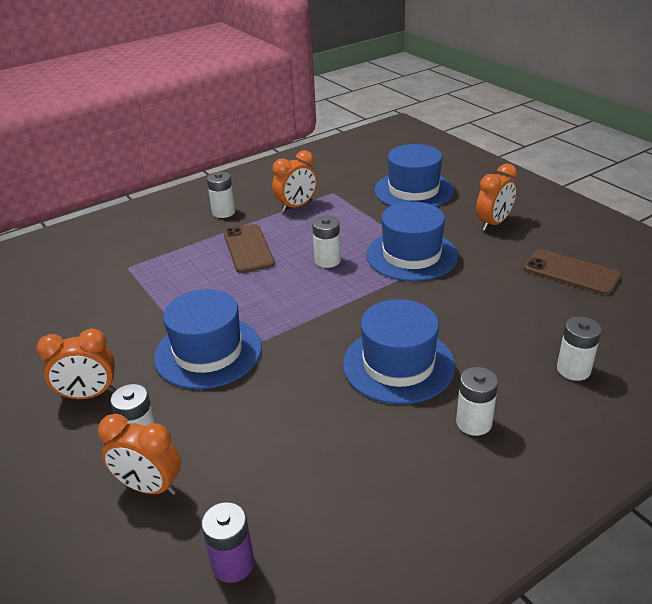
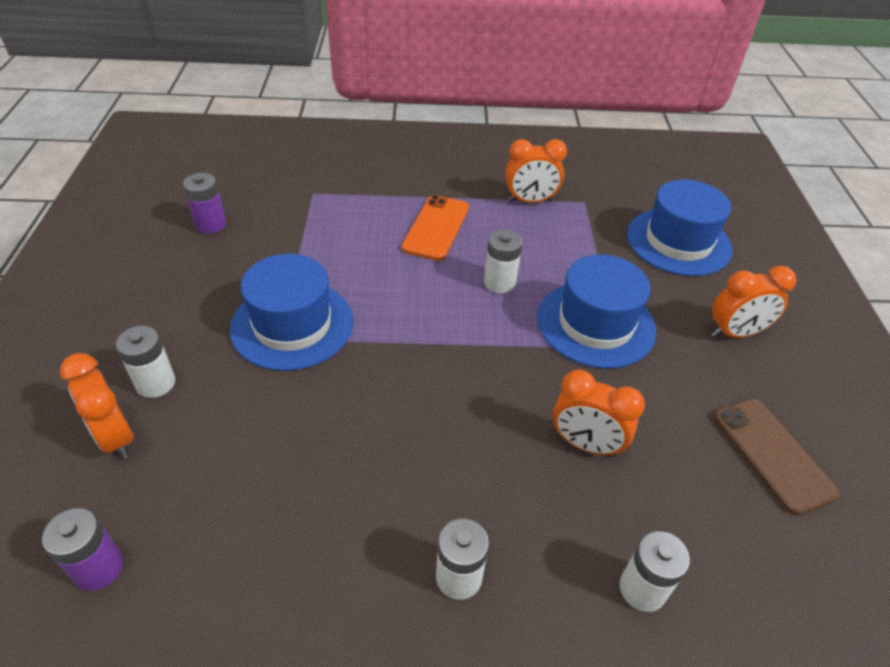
camera: 30 degrees right, 10 degrees up
orange clock [37,329,115,400] -> orange clock moved to [552,369,645,457]
white battery [207,172,235,218] -> none
brown phone [224,224,275,273] -> orange phone [401,195,469,261]
blue hat [343,299,455,404] -> none
none -> purple battery [183,173,226,234]

